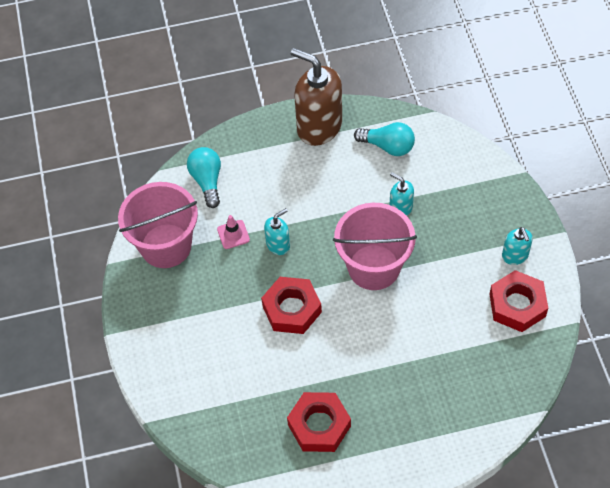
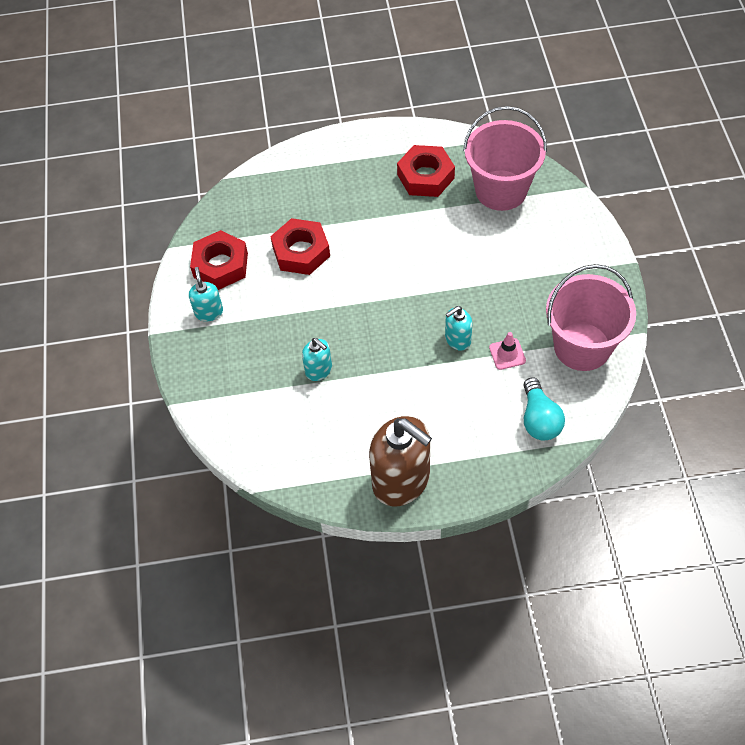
camera: 175 degrees left, 0 degrees up
red nut [261,277,322,334] -> red nut moved to [270,218,330,275]
pink bucket [333,203,417,290] -> pink bucket moved to [463,106,547,211]
turquoise light bulb [354,122,415,156] -> none

